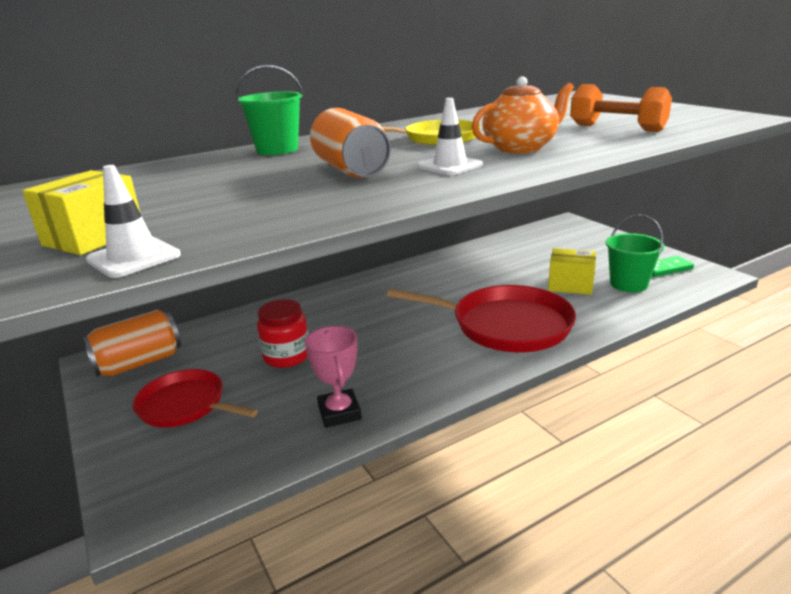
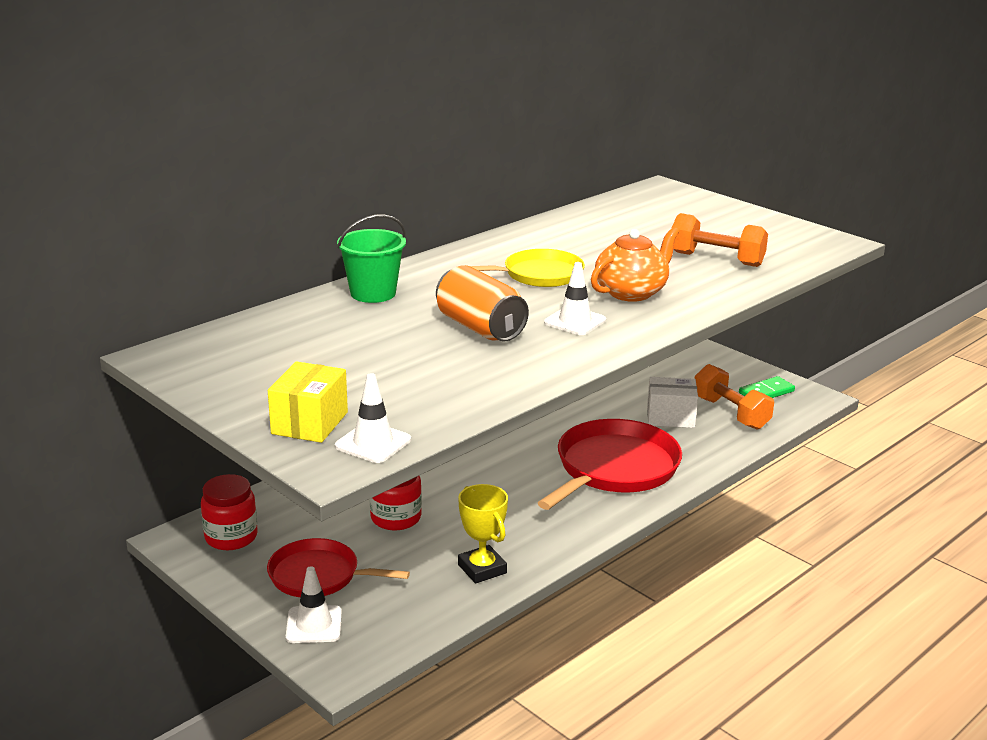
camera: 15 degrees left, 0 degrees up
orange can [82,309,181,377] -> red jar [201,474,257,550]
pink trophy [305,326,362,428] -> yellow trophy [458,484,508,584]
red pan [387,285,576,352] -> red pan turned 60 degrees counterclockwise [538,419,682,510]
yellow box [548,248,596,295] -> white box [647,377,698,428]
green bucket [606,215,665,292] -> orange dumbbell [694,364,774,430]
none -> white traffic cone [286,566,342,643]

